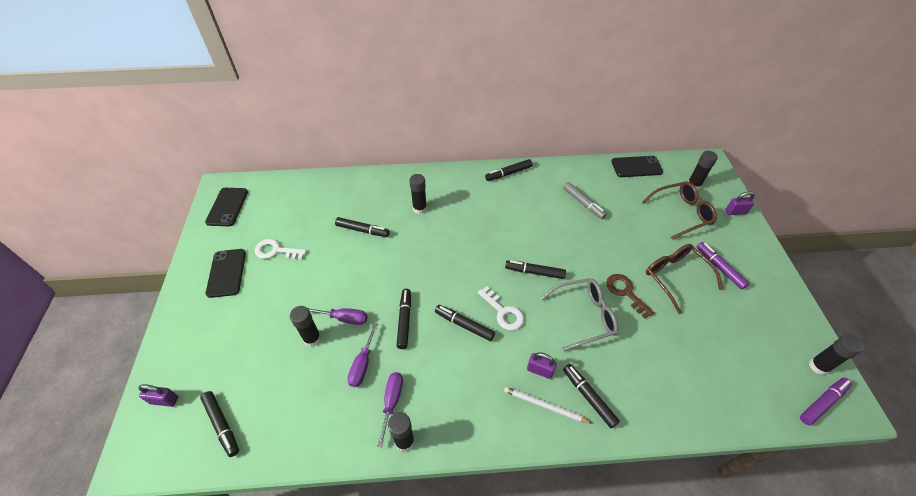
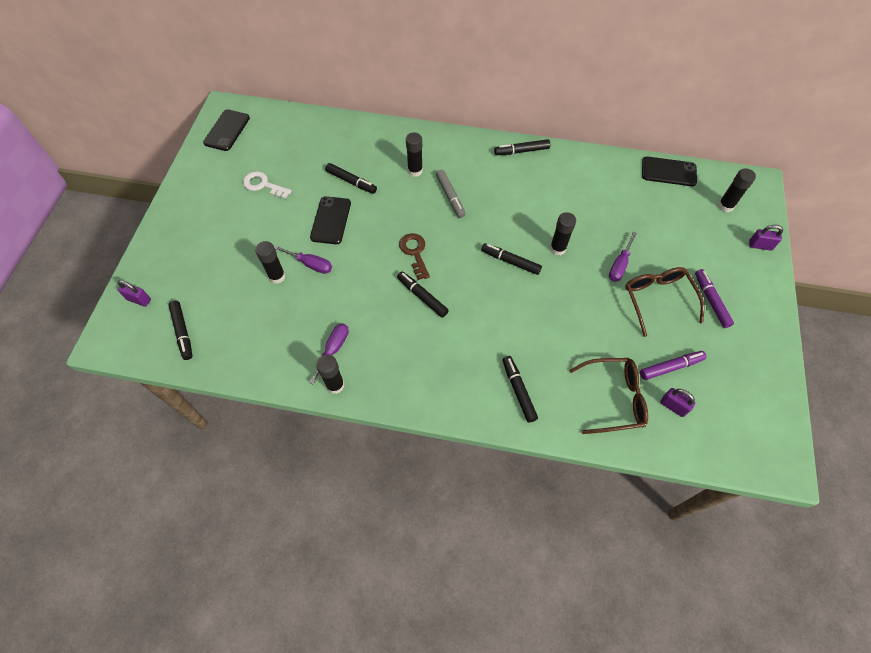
camera: 15 degrees right, 10 degrees up
black phone [206,249,246,298] -> black phone moved to [310,196,351,244]
purple screwdriver [347,323,378,387] -> purple screwdriver moved to [609,232,637,282]
black marker [396,289,411,349] -> none
white key [478,286,524,330] -> none
white pencil [504,387,592,423] -> none
purple padlock [527,352,557,379] -> purple padlock moved to [660,388,695,417]
grey glasses [541,278,618,351] -> none
grey marker [563,182,607,219] -> grey marker moved to [436,170,466,218]
brown key [606,274,655,319] -> brown key moved to [399,233,430,280]
brown glasses [643,182,717,240] -> brown glasses moved to [569,358,648,434]
purple marker [800,378,852,426] -> purple marker moved to [640,351,707,380]
black glue stick [809,334,864,375] -> black glue stick moved to [550,212,576,255]

